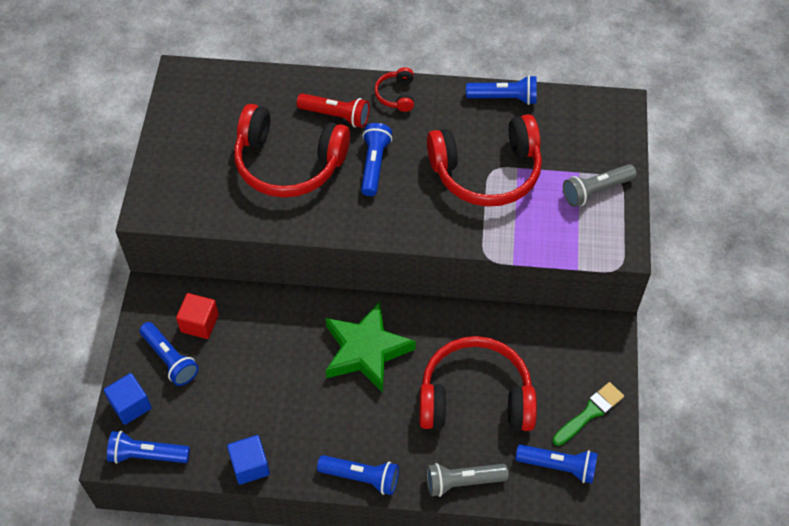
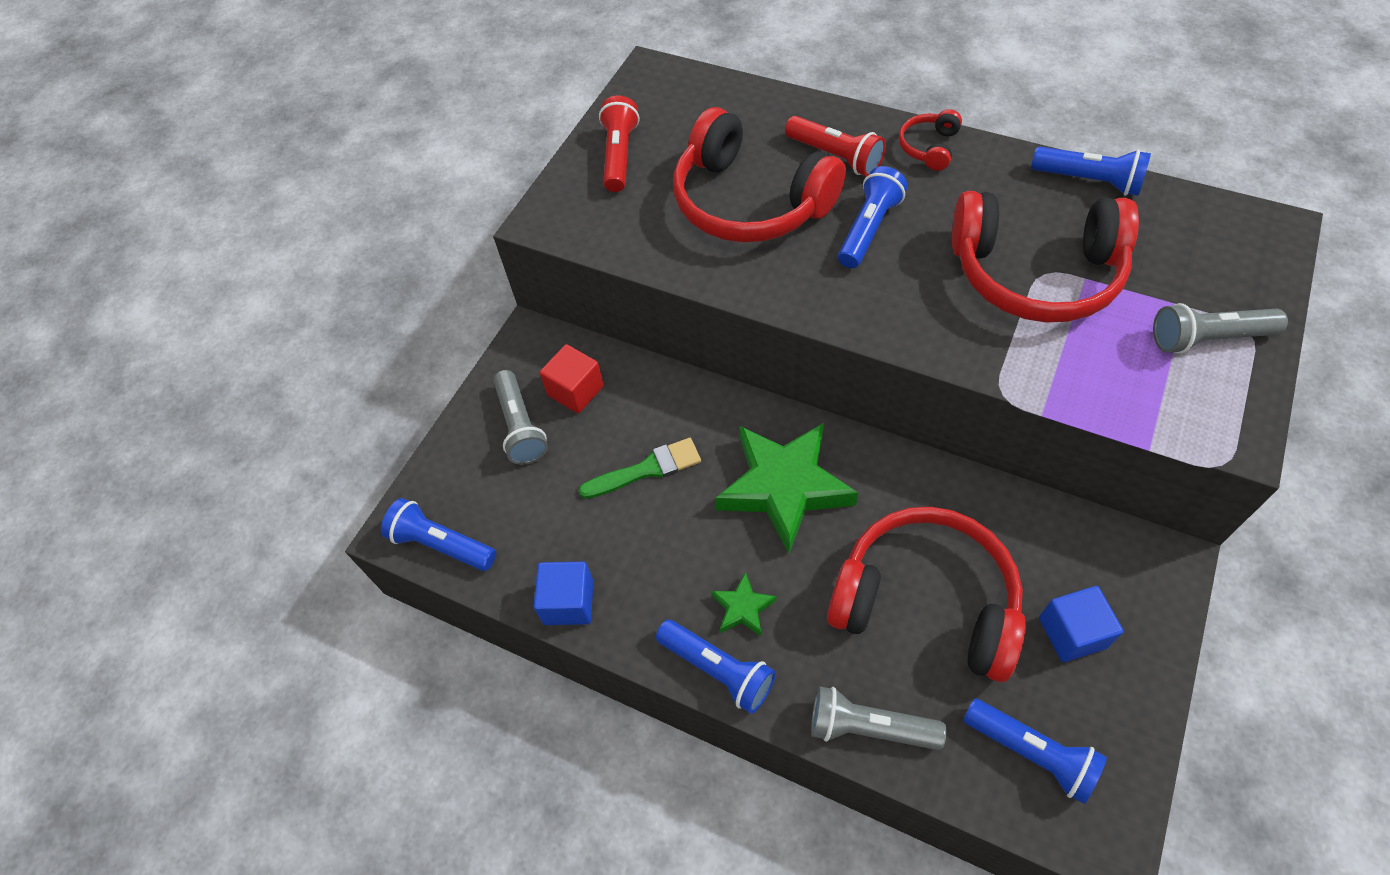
camera: 25 degrees right, 0 degrees up
blue cube [104,373,152,425] -> blue cube moved to [1039,586,1124,662]
blue flashlight [139,322,199,386] -> grey flashlight [493,370,548,465]
green brush [552,382,624,446] -> green brush moved to [579,438,701,499]
none -> red flashlight [599,95,640,192]
none -> green star [711,572,777,636]

